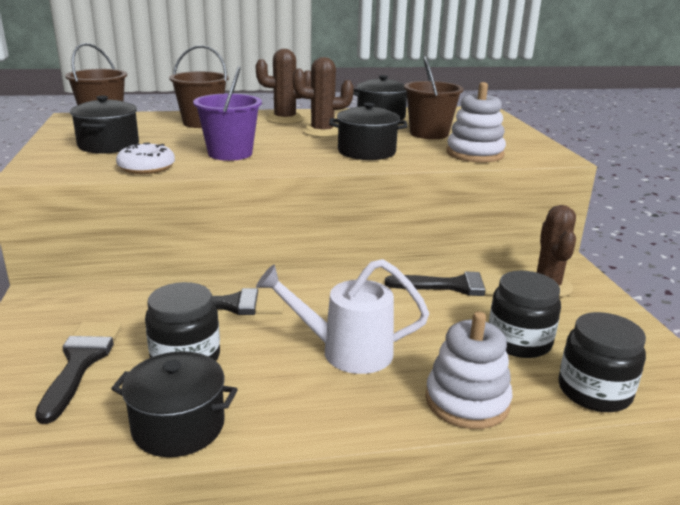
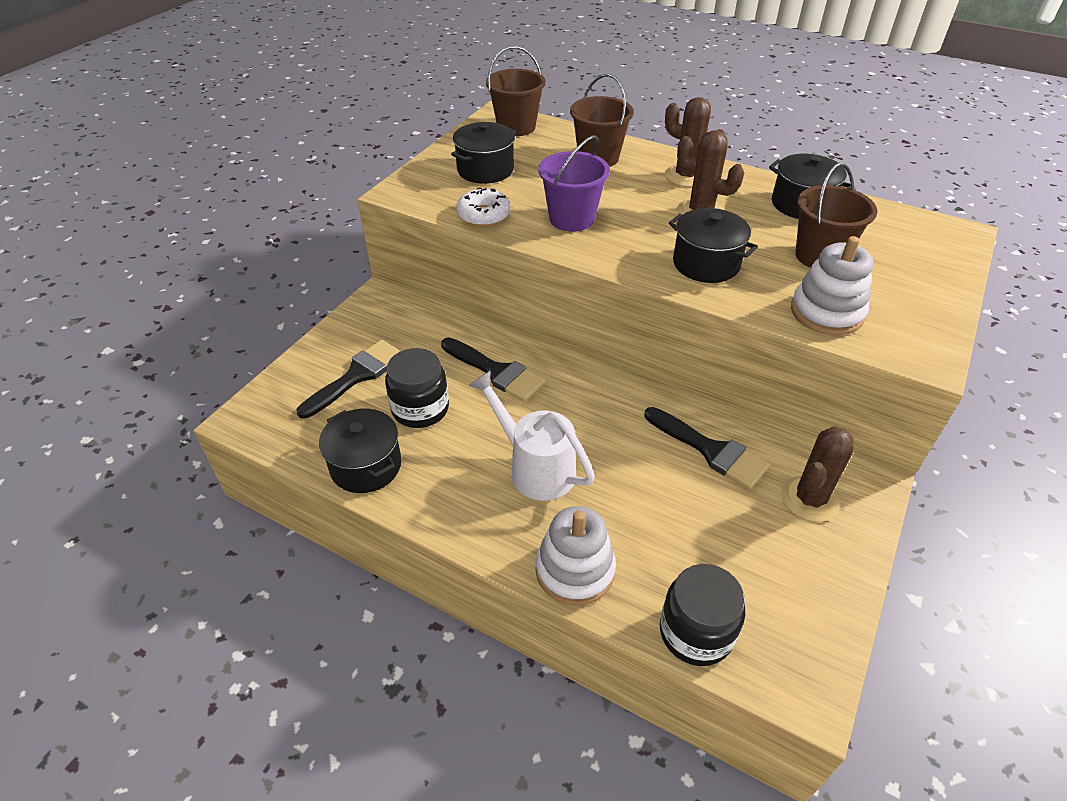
camera: 40 degrees right, 20 degrees up
black jar [489,271,561,358] -> none

